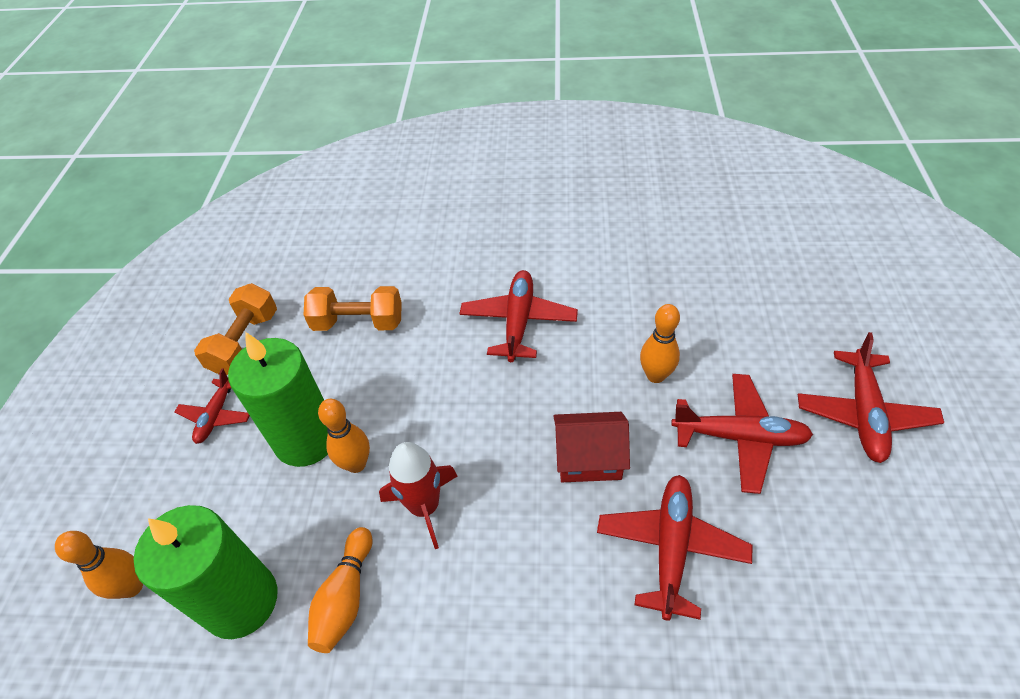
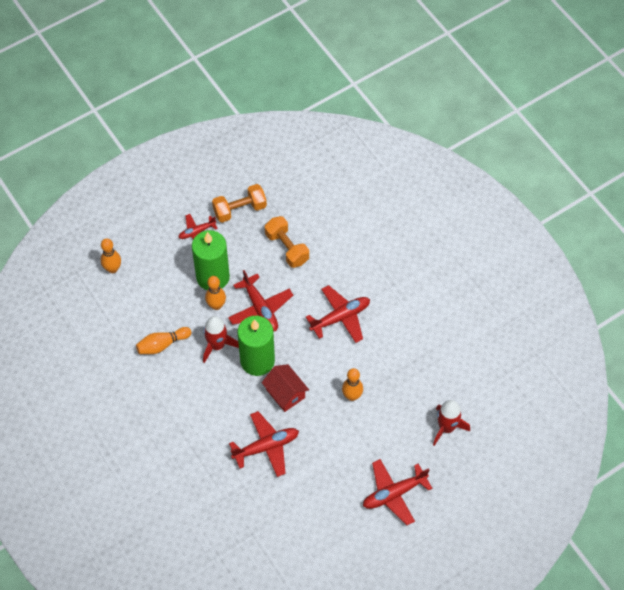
camera: 50 degrees right, 10 degrees up
green candle [133,505,277,639] -> green candle moved to [238,316,275,376]
red plane [671,374,813,494] -> red plane moved to [228,270,293,332]
none -> red rocket [433,400,470,446]

